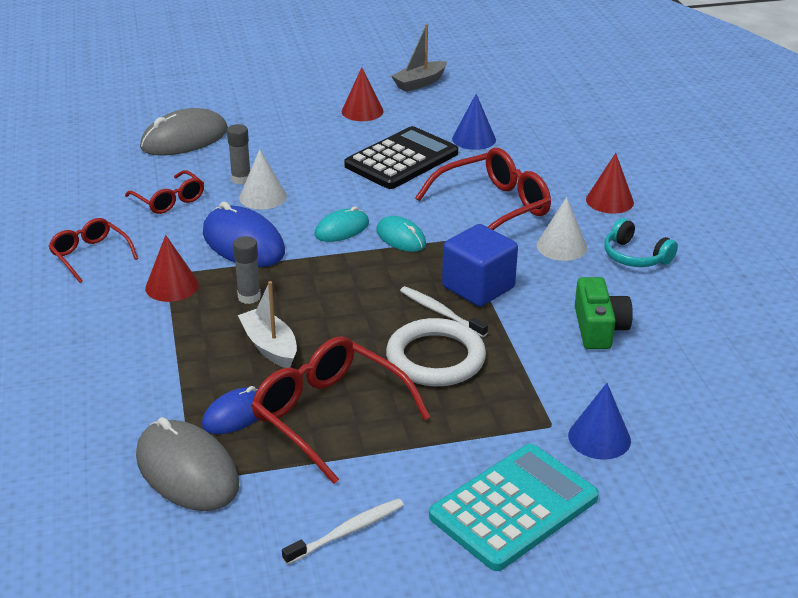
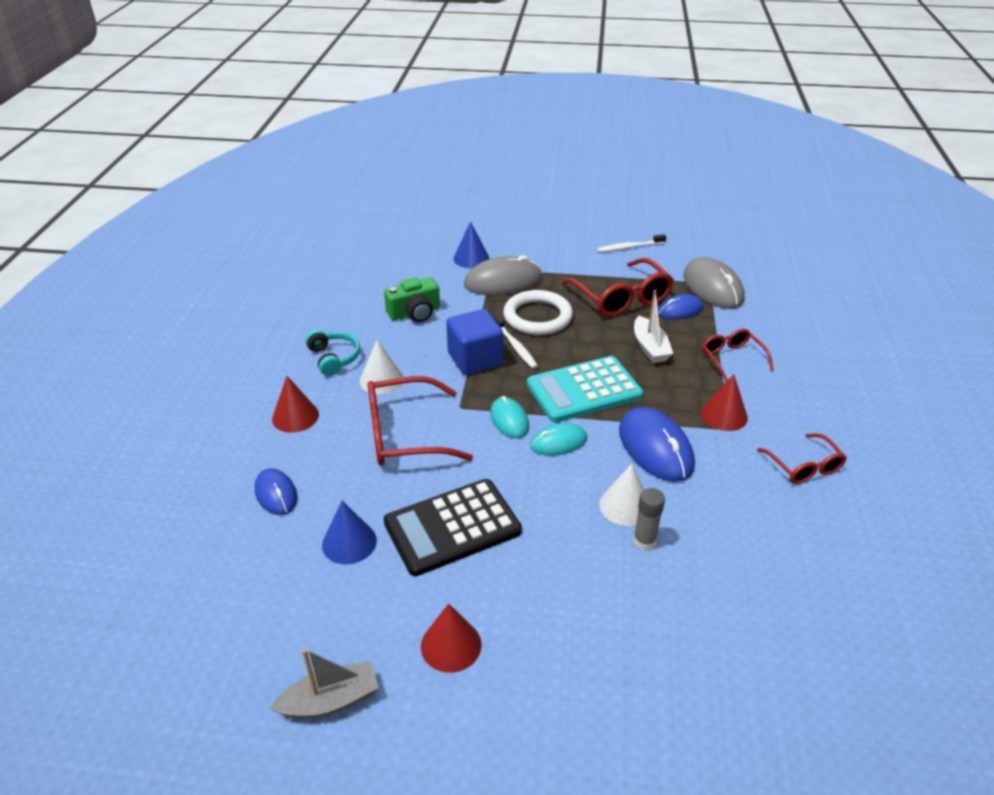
camera: 160 degrees left, 5 degrees up
red glasses [125,170,204,214] -> red glasses moved to [702,329,774,382]
grey mouse [140,108,228,155] -> grey mouse moved to [464,255,542,295]
grey glue stick [233,236,261,304] -> none
turquoise calculator [429,444,599,571] -> turquoise calculator moved to [527,356,643,423]
green camera [575,277,633,349] -> green camera turned 135 degrees counterclockwise [384,277,440,322]
none -> blue mouse [254,468,298,515]

